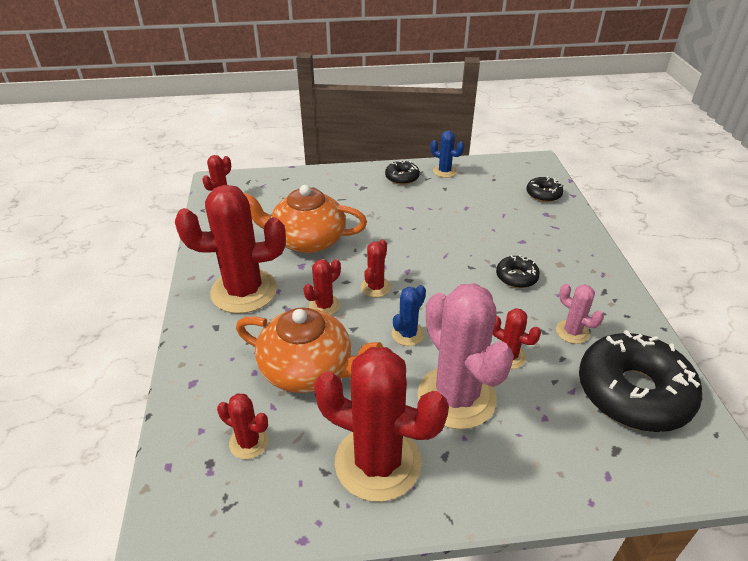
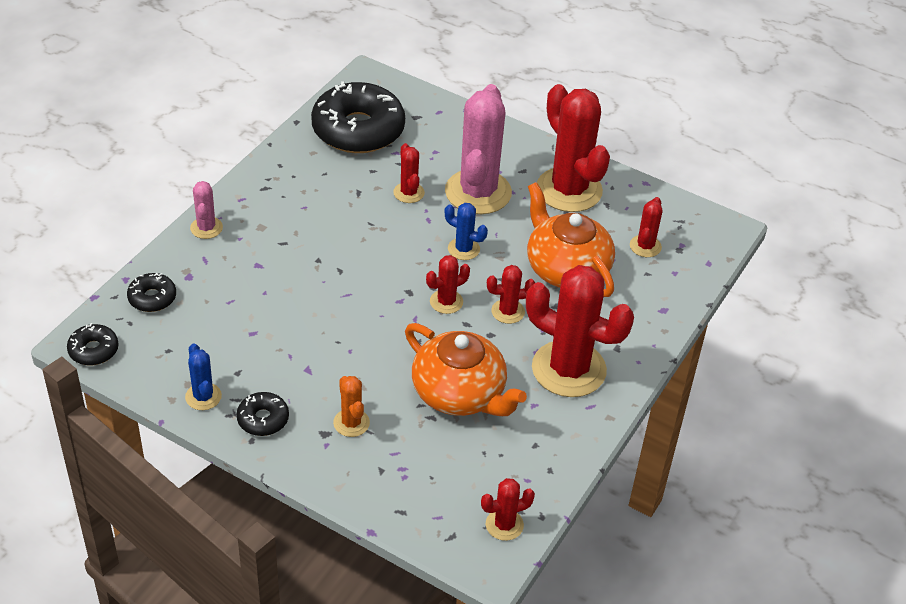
camera: 145 degrees left, 5 degrees up
red cactus [217,393,269,459] -> red cactus turned 45 degrees clockwise [630,197,662,257]
blue cactus [392,285,426,346] -> blue cactus turned 45 degrees clockwise [445,203,488,260]
black donut [496,255,540,288] -> black donut moved to [67,323,119,365]
pink cactus [556,284,604,344] -> pink cactus moved to [190,181,223,239]
none -> orange cactus [333,376,370,437]

